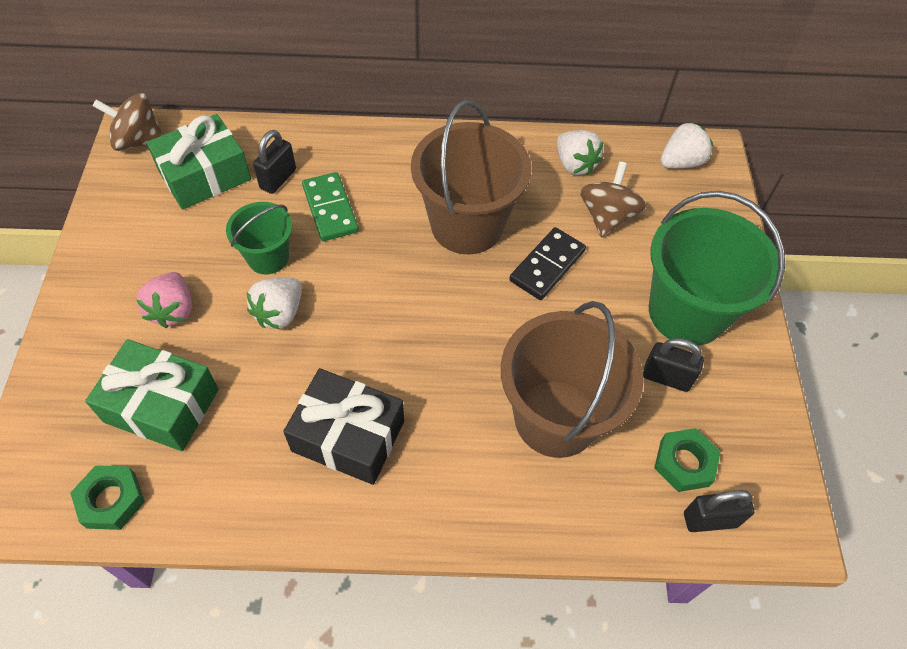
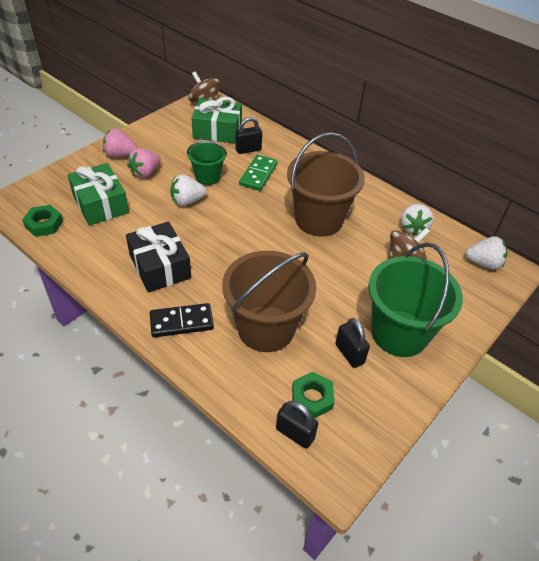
camera: 40 degrees right, 10 degrees down
black domino [509,227,586,300] -> black domino moved to [150,303,214,337]
none -> pink strawberry [103,128,137,157]

